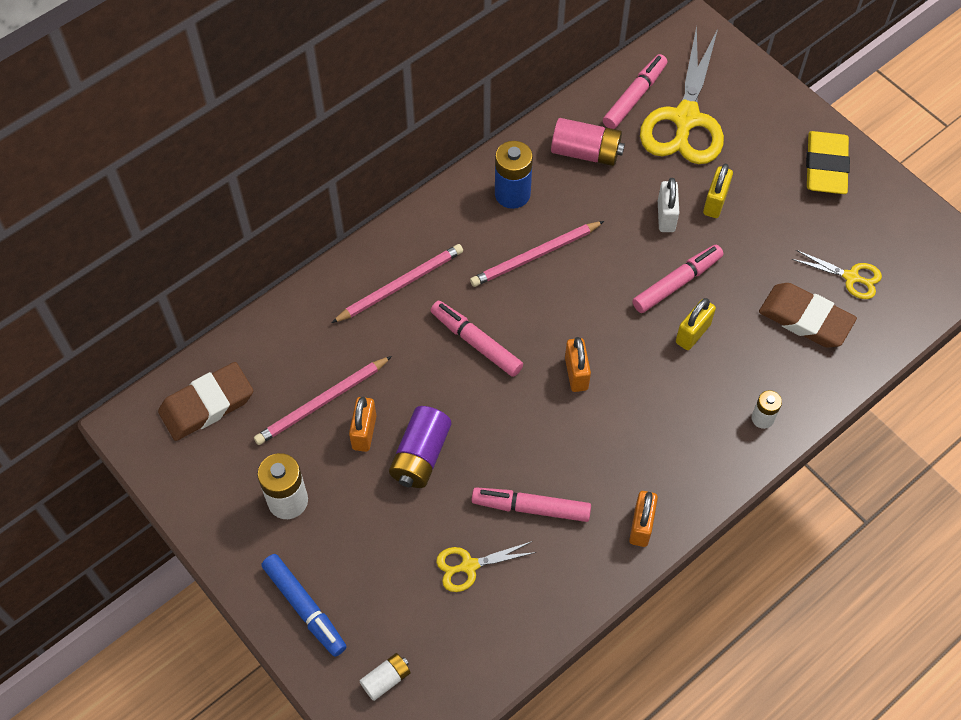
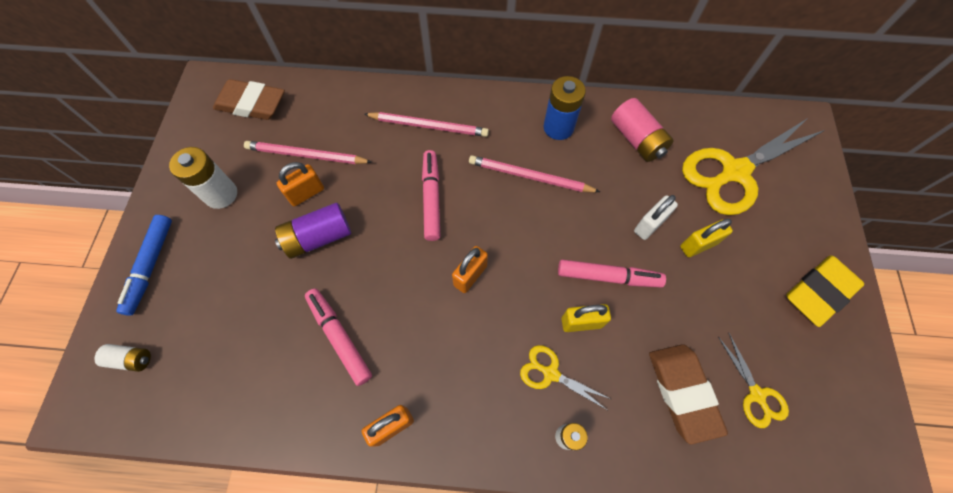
camera: 45 degrees right, 5 degrees up
yellow scissors [436,541,536,592] -> yellow scissors moved to [520,345,611,410]
pink marker [603,54,667,129] -> none

